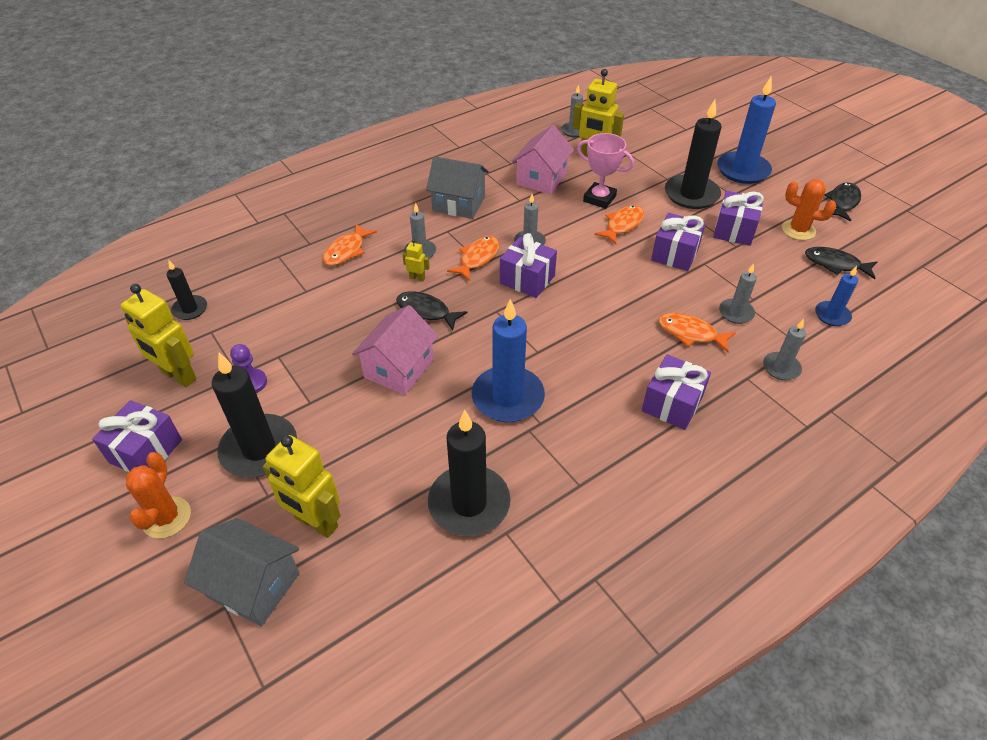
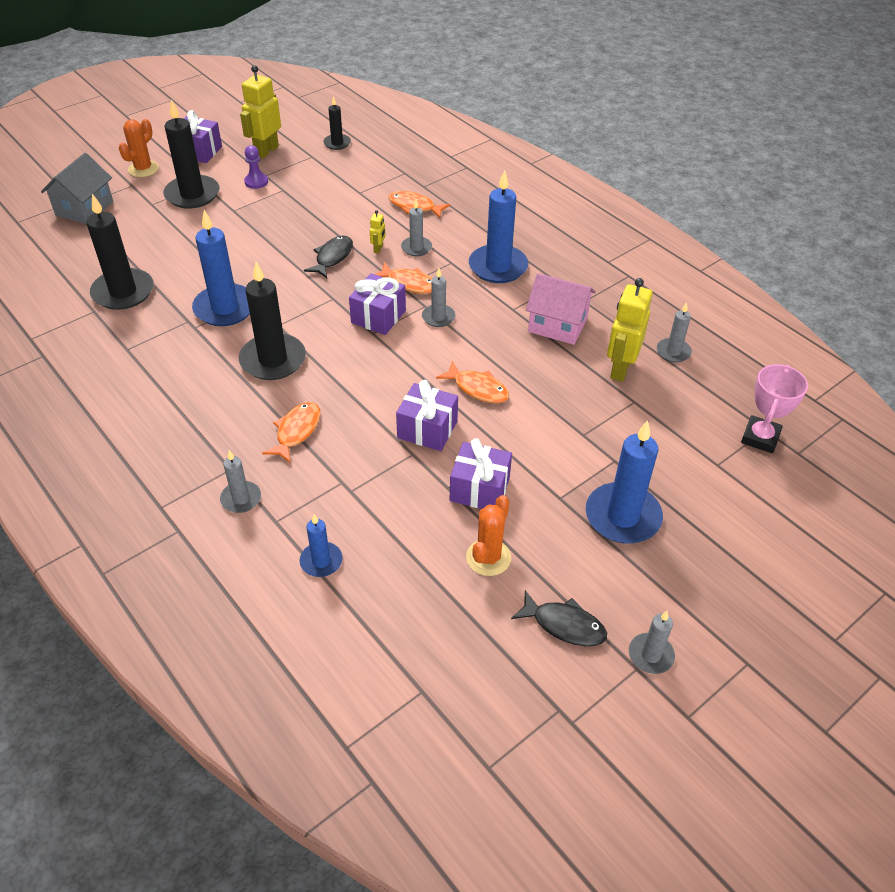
camera: 85 degrees right, 0 degrees up
orange cactus [126,452,191,539] -> orange cactus turned 60 degrees counterclockwise [118,119,159,177]
yellow robot [263,435,340,538] -> none
pink house [352,305,438,395] -> none
grey house [426,156,489,219] -> blue candle [469,170,528,283]
pink trophy [577,133,634,209] -> pink trophy moved to [741,364,808,453]
purple gift [642,354,711,430] -> none
black candle [665,100,721,209] -> black candle moved to [239,262,306,380]
grey candle [719,263,757,324] -> grey candle moved to [629,611,675,674]
black fish [805,247,877,279] -> none

